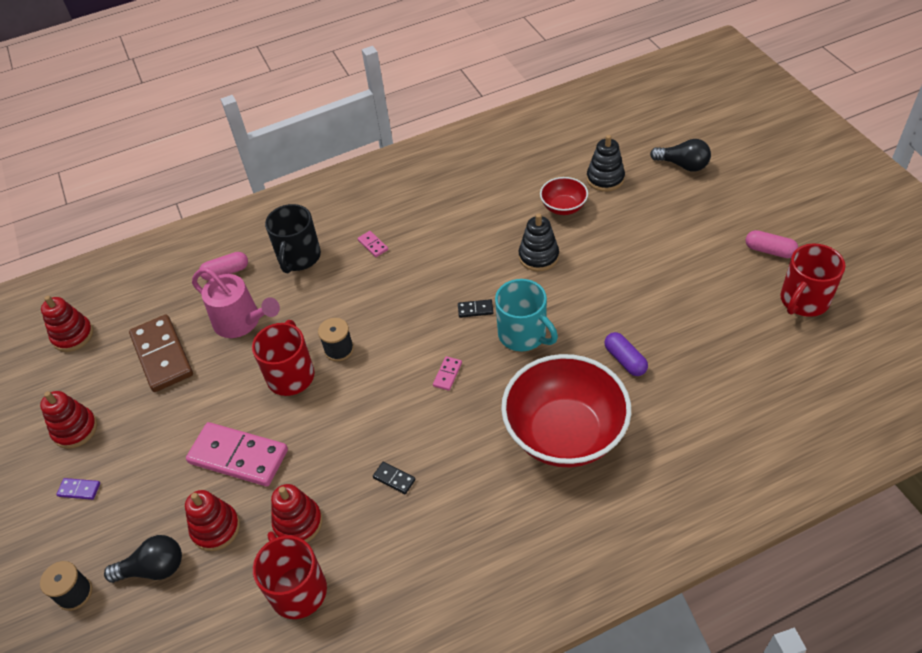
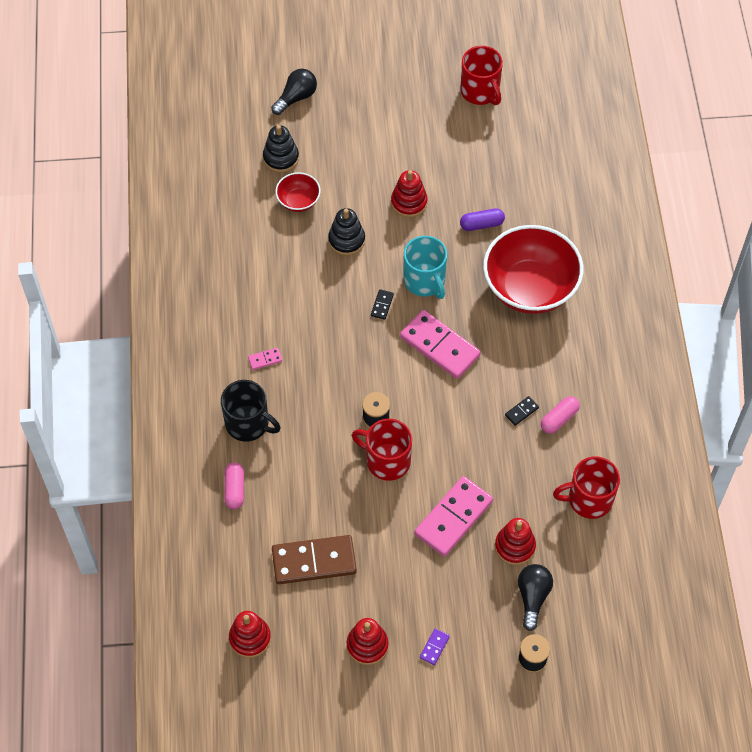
camera: 75 degrees left, 10 degrees up
pink watering can [192,267,280,338] -> none
red stacking toy [271,484,322,542] -> red stacking toy moved to [391,170,428,217]
pink domino [433,356,462,391] -> pink domino [400,310,481,379], size x2.40
turquoise mug [495,279,558,352] -> turquoise mug turned 90 degrees clockwise [404,236,447,299]
pink capsule [746,230,798,258] -> pink capsule moved to [541,396,580,434]

